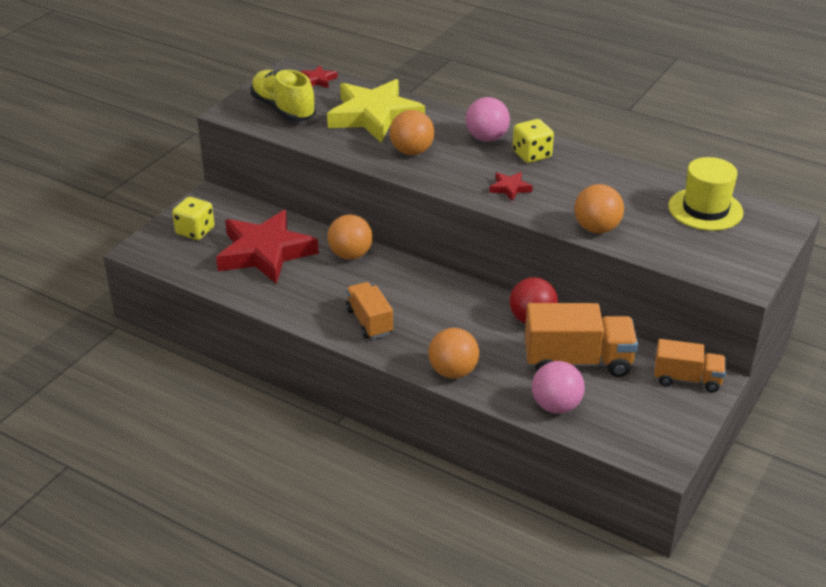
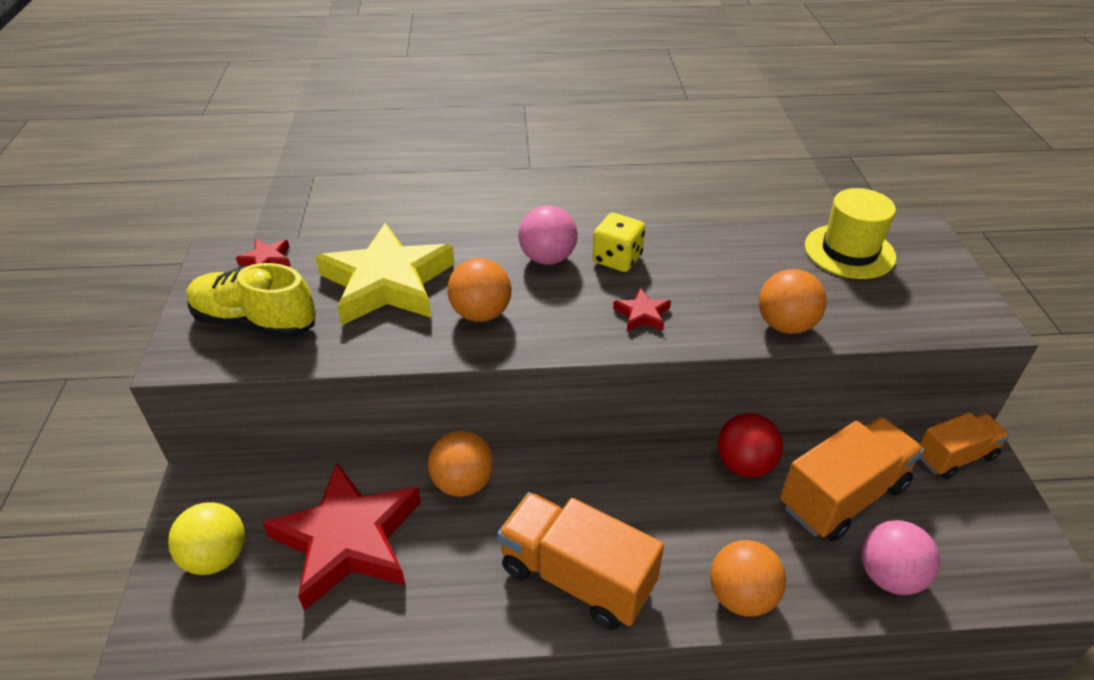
camera: 35 degrees left, 5 degrees up
yellow dice [172,197,214,240] -> yellow ball [168,502,245,575]
orange truck [346,282,393,339] -> orange truck [497,492,664,630], size x1.60

